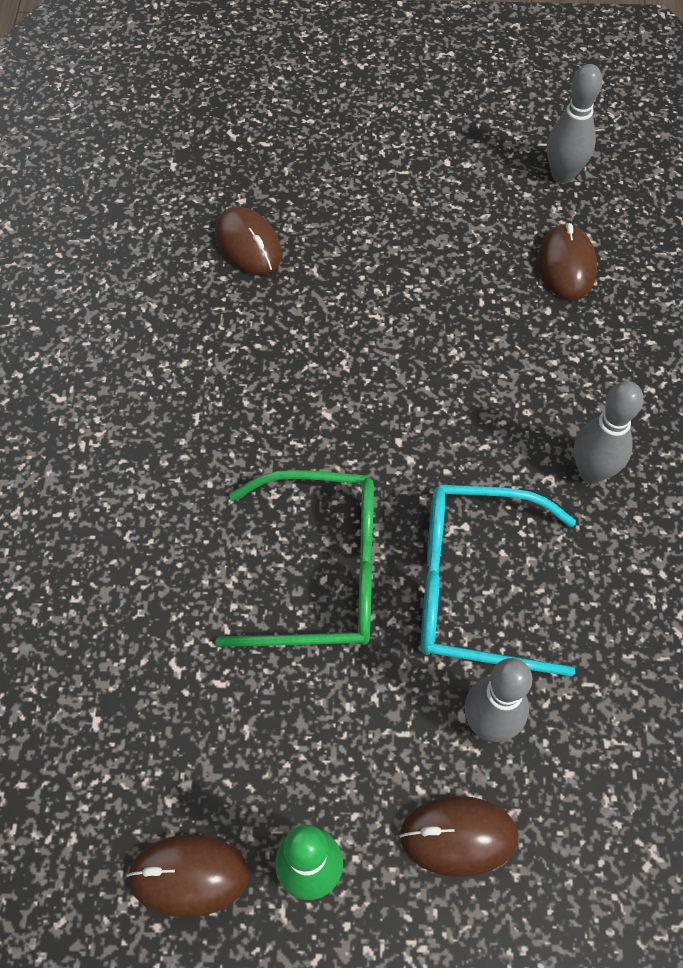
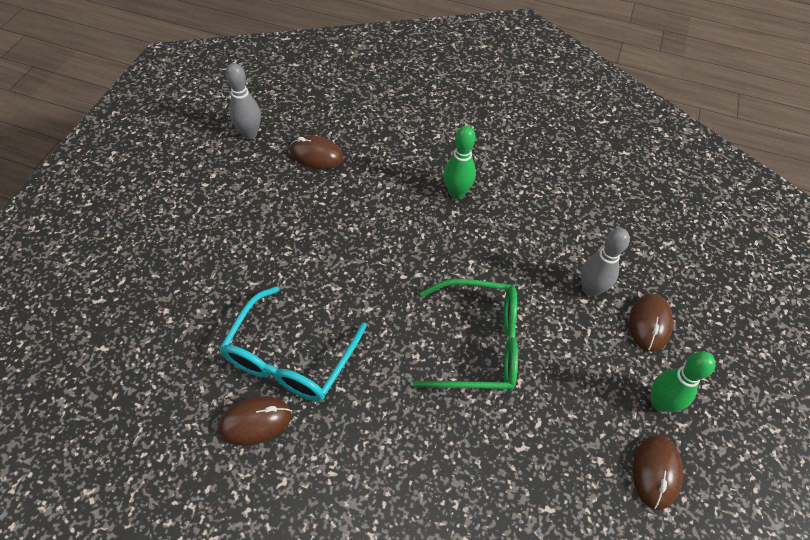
camera: 75 degrees left, 5 degrees down
brown mouse [215,207,282,275] -> brown mouse moved to [218,396,291,445]
green glasses [215,470,374,647] -> green glasses turned 75 degrees clockwise [412,279,518,391]
turquoise glasses [421,485,576,676] -> turquoise glasses moved to [220,286,367,401]
grey bowling pin [574,381,643,484] -> green bowling pin [444,126,476,199]

